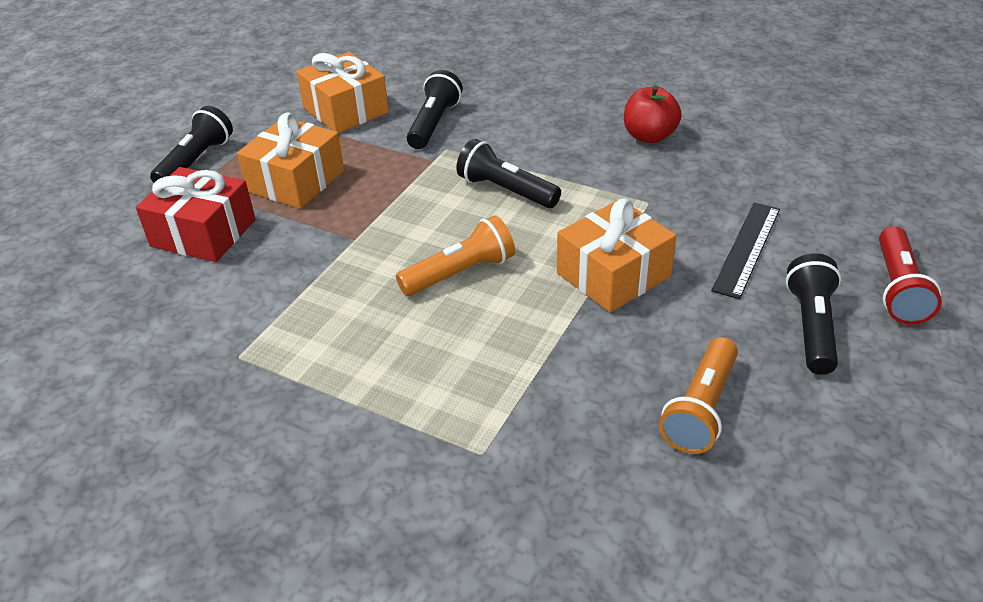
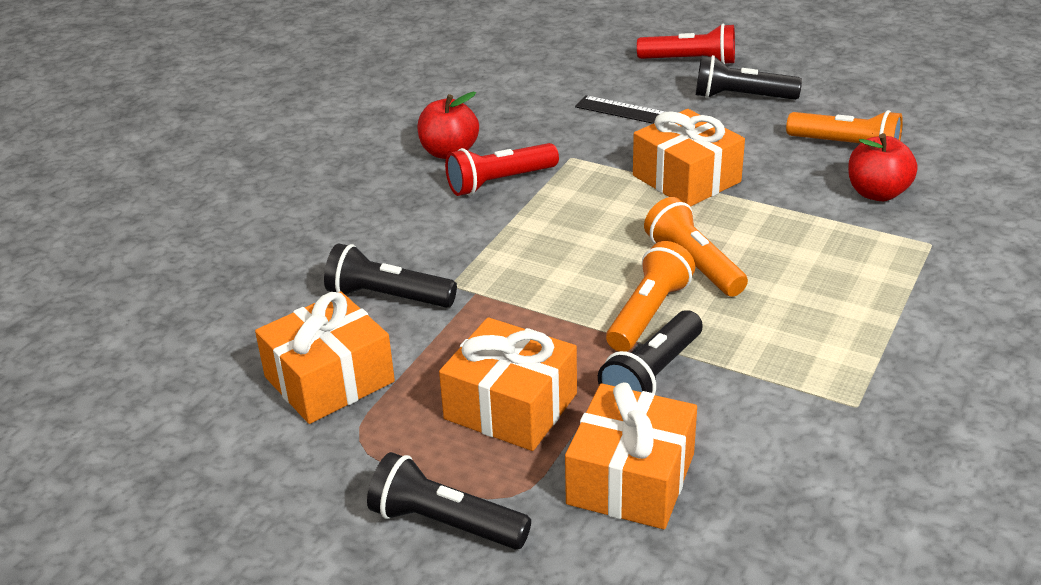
camera: 90 degrees left, 5 degrees down
red gift [136,167,255,262] -> orange gift [565,382,697,529]
black flashlight [456,139,561,208] -> black flashlight moved to [598,310,702,394]
none -> red flashlight [445,143,559,196]
none -> orange flashlight [606,241,695,352]
none -> red apple [848,133,917,201]

